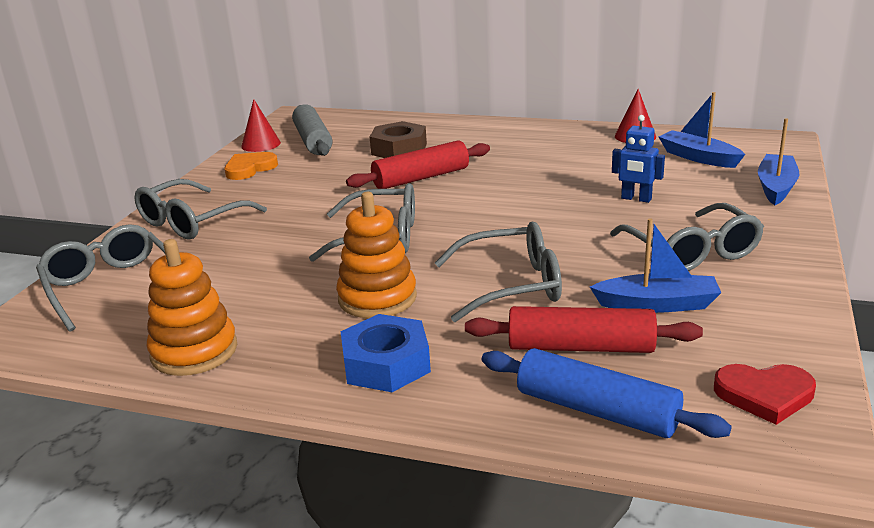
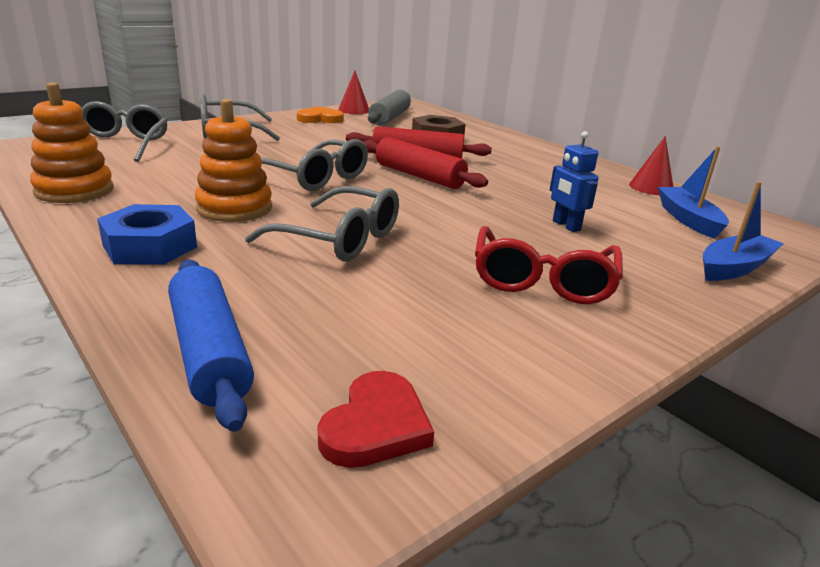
camera: 30 degrees right, 0 degrees up
red rolling pin [465,306,703,353] -> red rolling pin moved to [363,137,488,189]
blue boat [590,218,721,313] -> none
grey glasses [610,203,764,271] -> red glasses [475,226,623,304]
red heart [714,364,816,425] -> red heart turned 105 degrees counterclockwise [318,371,434,468]

